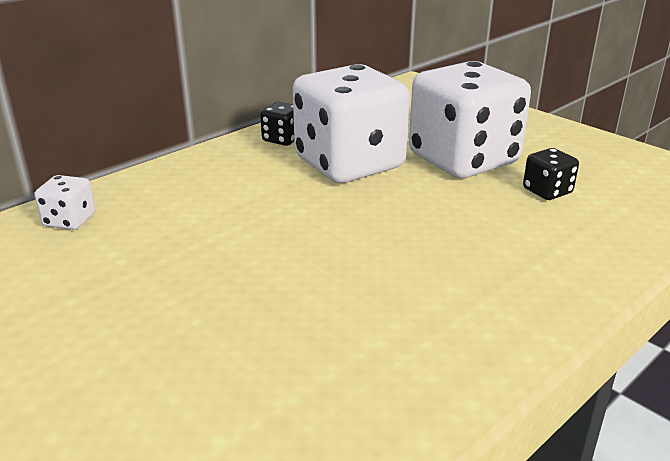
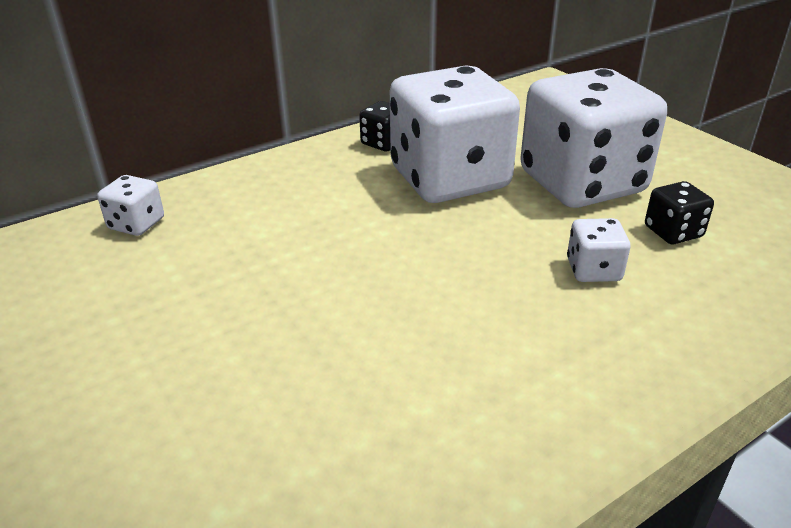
camera: 10 degrees right, 5 degrees up
none -> white dice [567,218,630,282]

